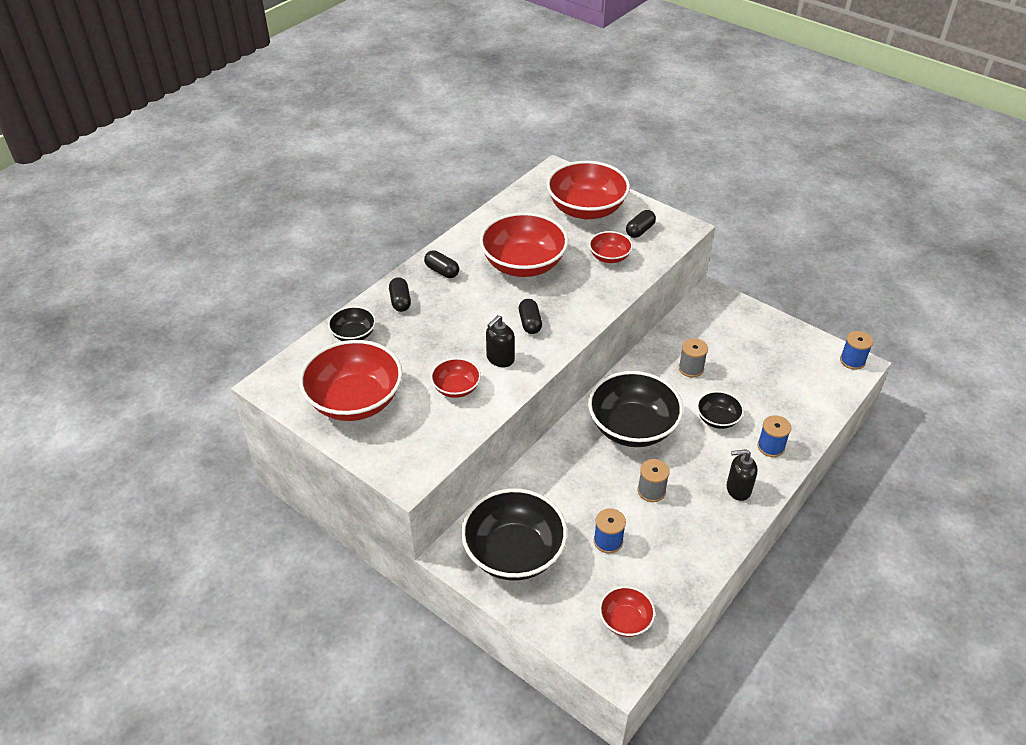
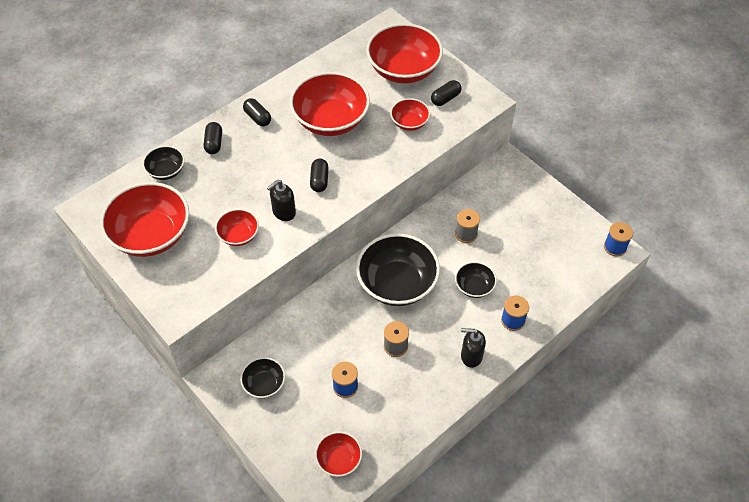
camera: 10 degrees right, 10 degrees up
black bowl [461,488,567,581] -> black bowl [240,357,285,398], size x0.50

